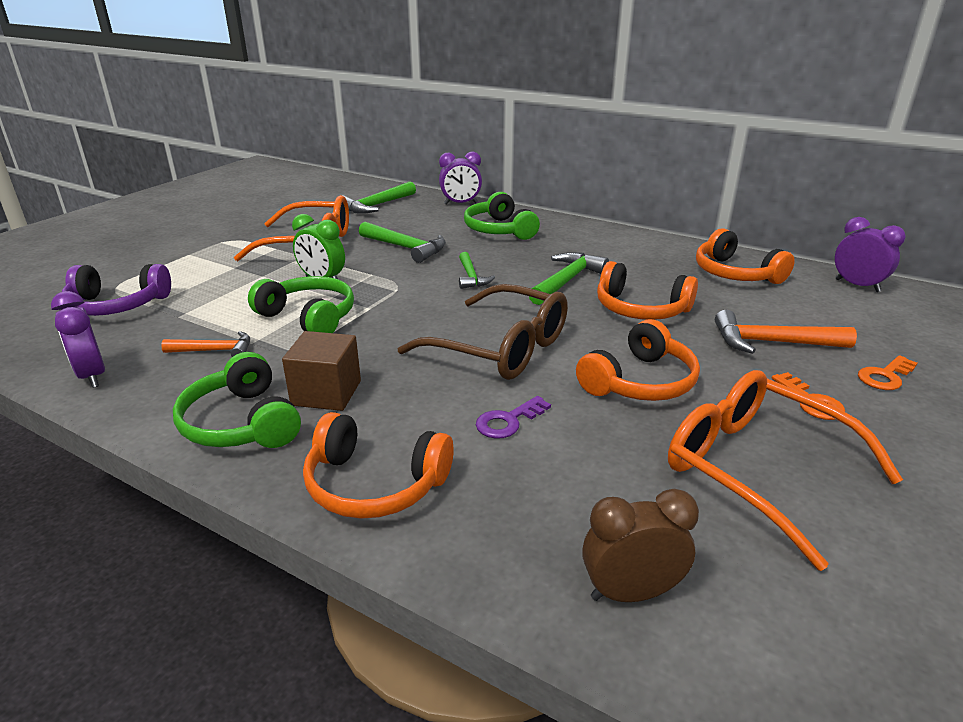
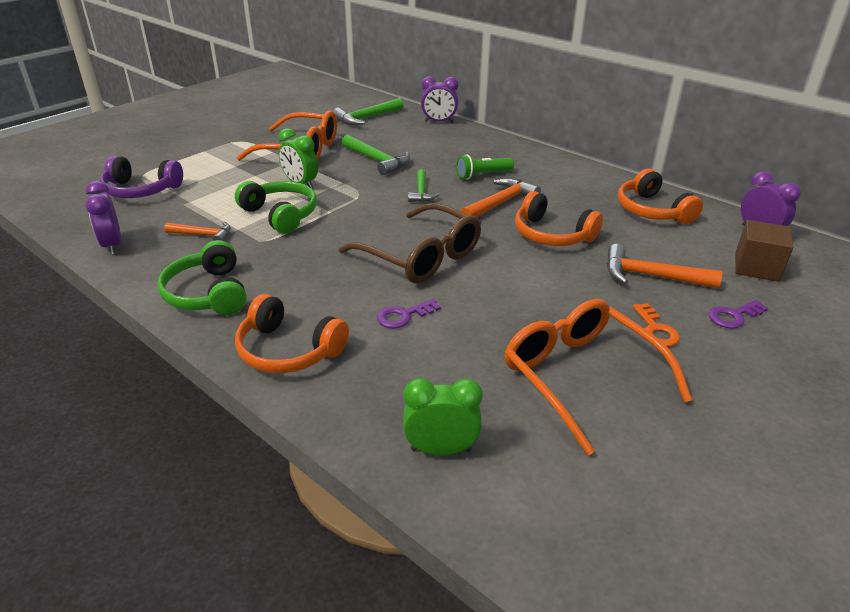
camera: 10 degrees right, 5 degrees up
brown cube [282,331,361,411] -> brown cube moved to [735,220,794,282]
green headphones [464,192,540,240] -> none
green hammer [529,252,609,305] -> orange hammer [460,178,541,217]
orange headphones [576,319,700,401] -> none
brown clock [582,489,699,602] -> green clock [403,378,483,456]
orange key [858,355,918,390] -> purple key [709,300,768,329]
none -> green flashlight [456,154,514,180]

